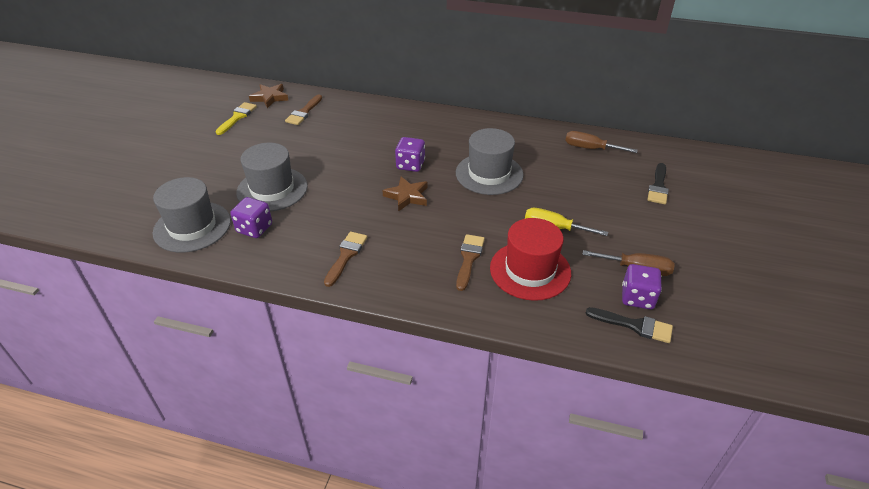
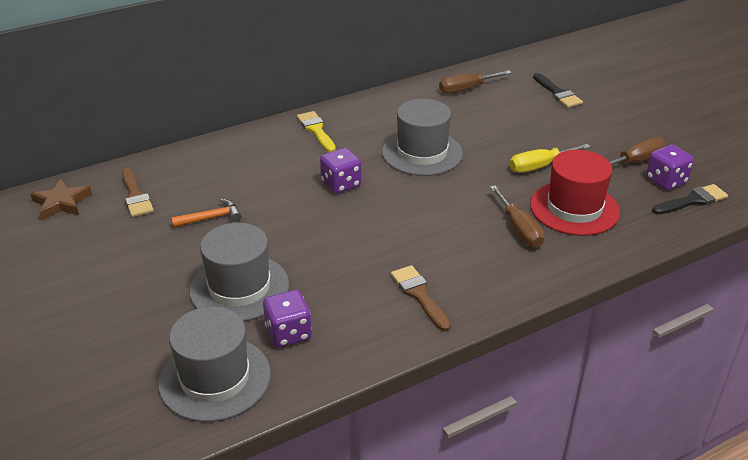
camera: 45 degrees left, 5 degrees down
yellow brush [216,102,257,135] -> yellow brush moved to [297,111,336,152]
brown star [382,176,427,211] -> none
brown brush [456,234,485,291] -> brown screwdriver [490,185,545,247]
none -> orange hammer [171,199,242,228]

